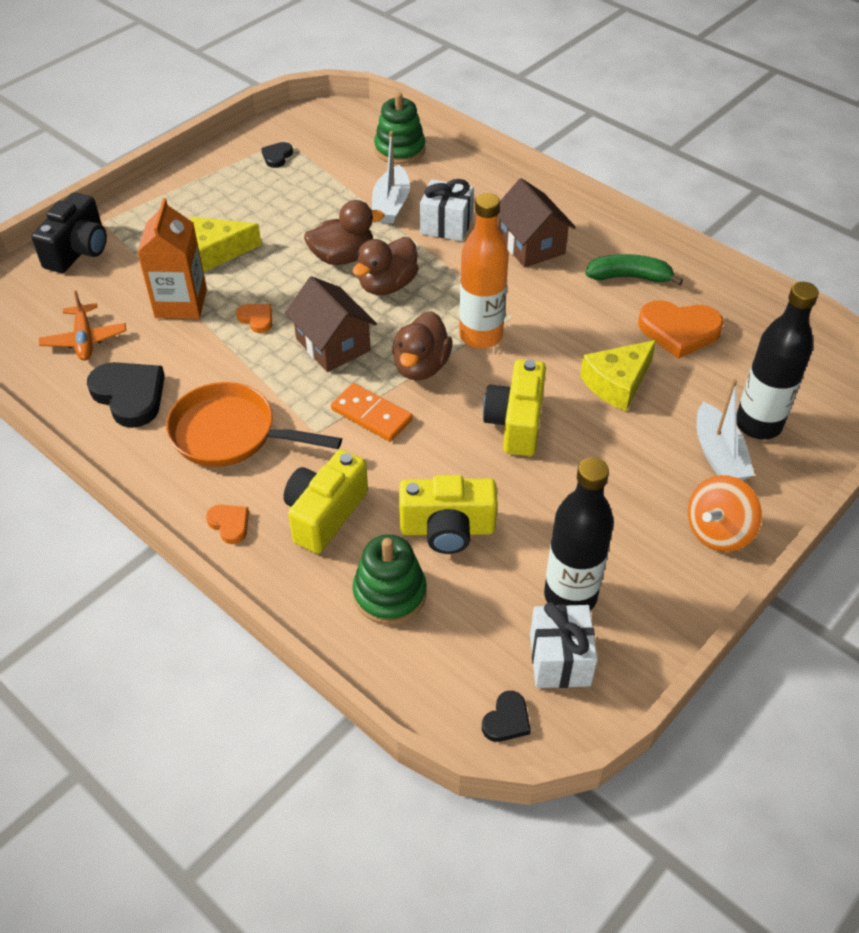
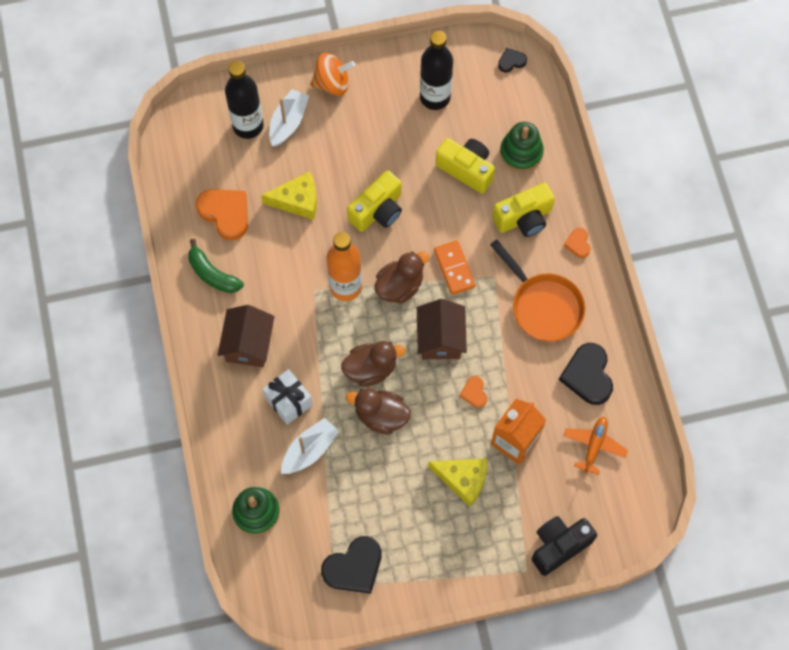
camera: 145 degrees left, 20 degrees up
black heart [261,142,293,168] -> black heart [321,536,381,594], size x1.95
white gift [530,602,598,688] -> none

